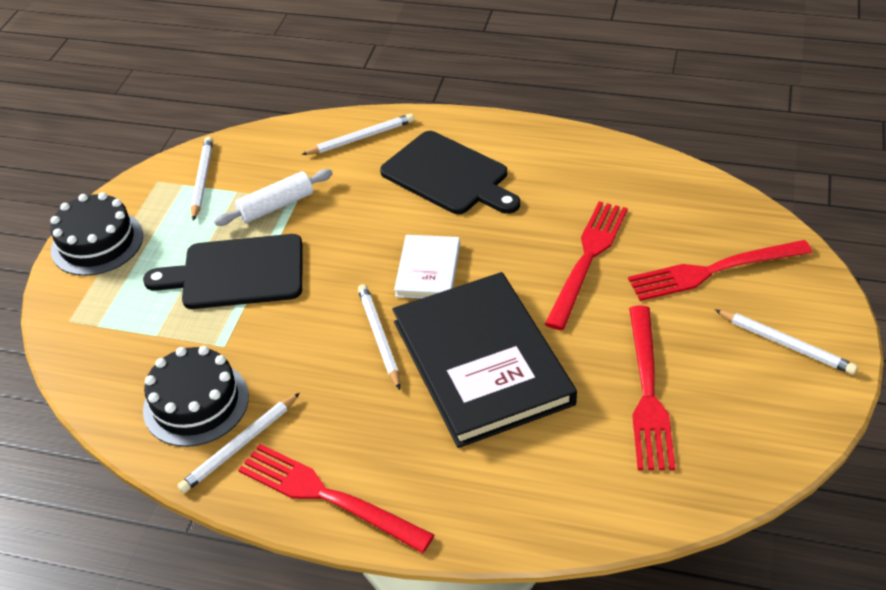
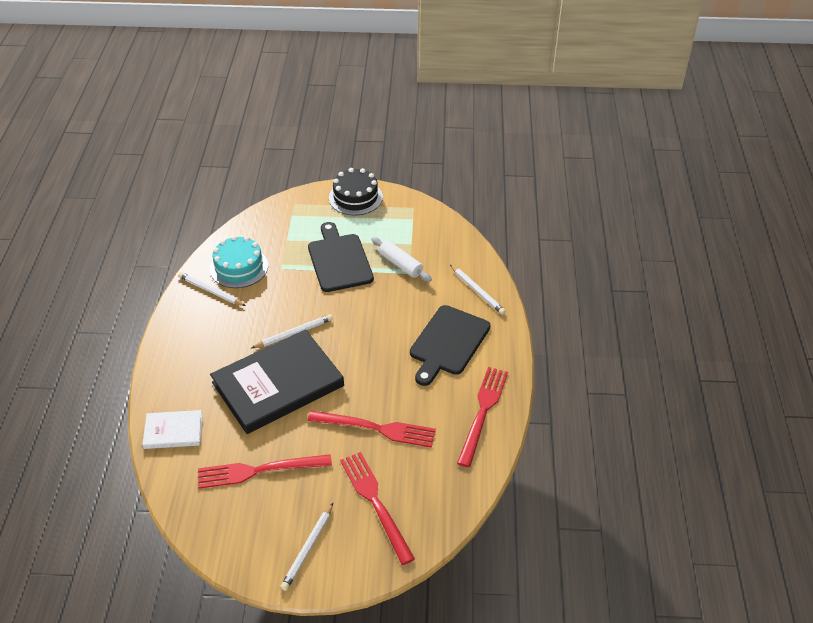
camera: 75 degrees right, 0 degrees up
black cake [143,346,249,447] -> turquoise cake [210,236,268,288]
white pencil [191,136,213,221] -> none
red fork [238,444,434,553] -> red fork moved to [457,367,508,467]
white book [394,235,460,298] -> white book moved to [142,410,203,449]

